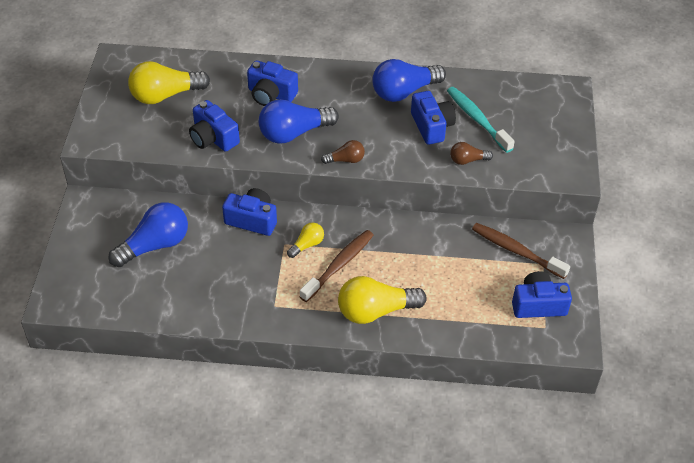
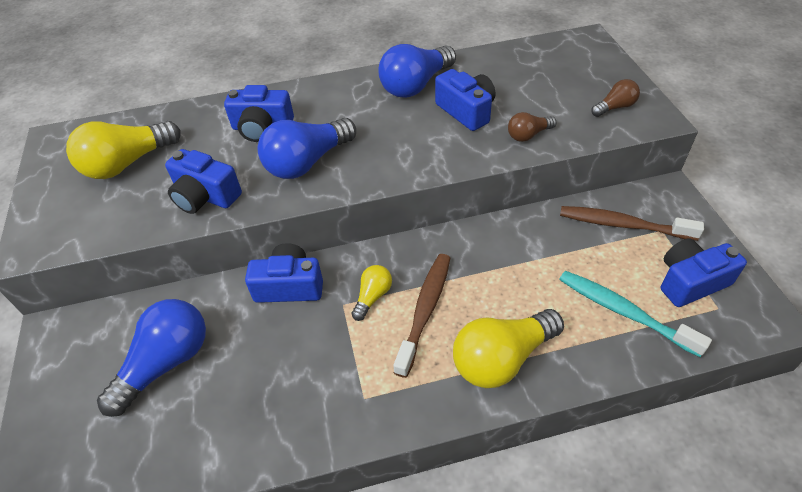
camera: 15 degrees left, 0 degrees up
brown light bulb [321,140,365,164] -> brown light bulb moved to [591,79,640,117]
turquoise toothbrush [447,87,515,153] -> turquoise toothbrush moved to [559,271,712,357]

